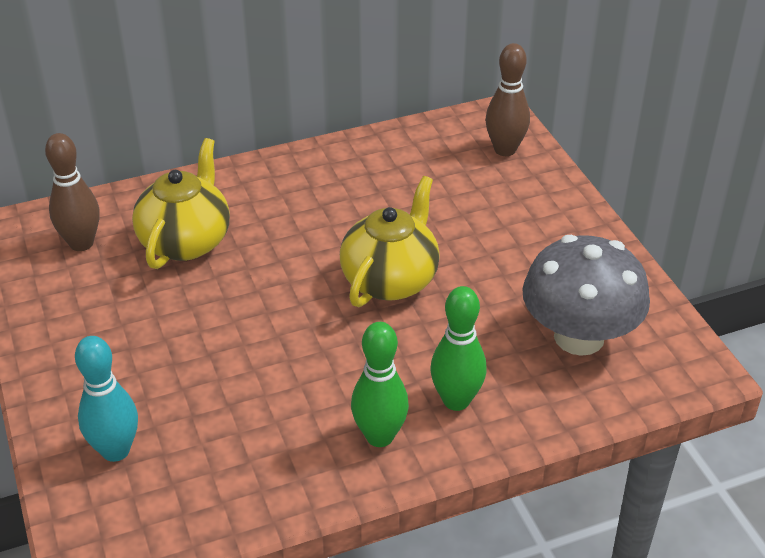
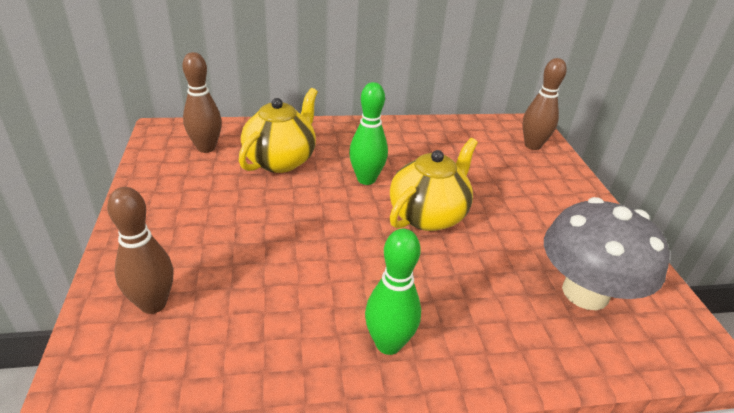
camera: 10 degrees right, 5 degrees down
turquoise bowling pin [75,336,138,462] -> brown bowling pin [107,187,173,314]
green bowling pin [430,286,487,411] -> green bowling pin moved to [349,82,388,185]

